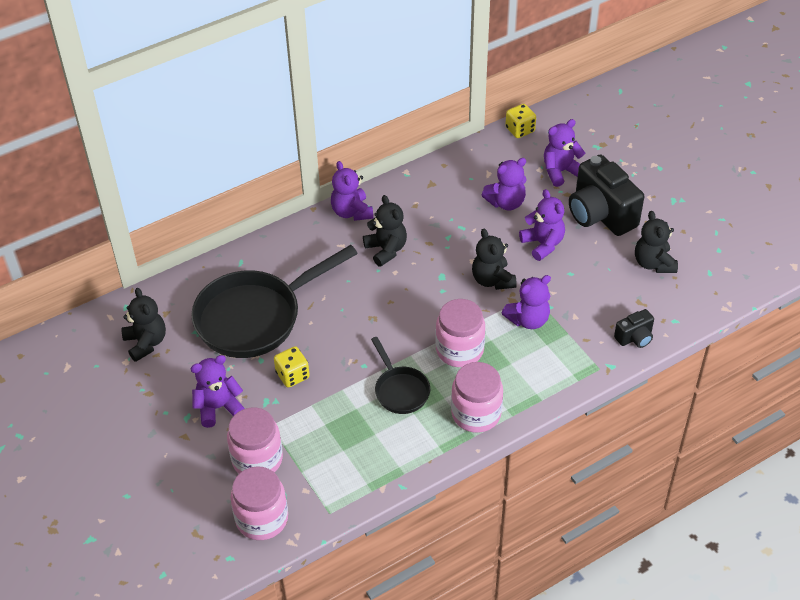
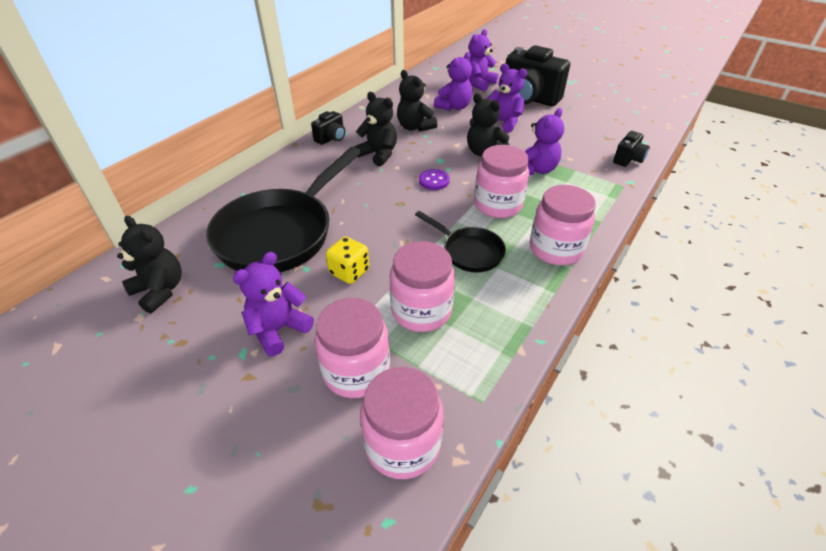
camera: 25 degrees left, 5 degrees down
purple teddy bear [331,161,373,221] -> black camera [311,111,345,145]
yellow dice [505,104,536,138] -> none
black teddy bear [635,211,678,273] -> black teddy bear moved to [397,70,437,132]
none -> pink jar [390,241,455,332]
none -> purple button [419,169,450,190]

